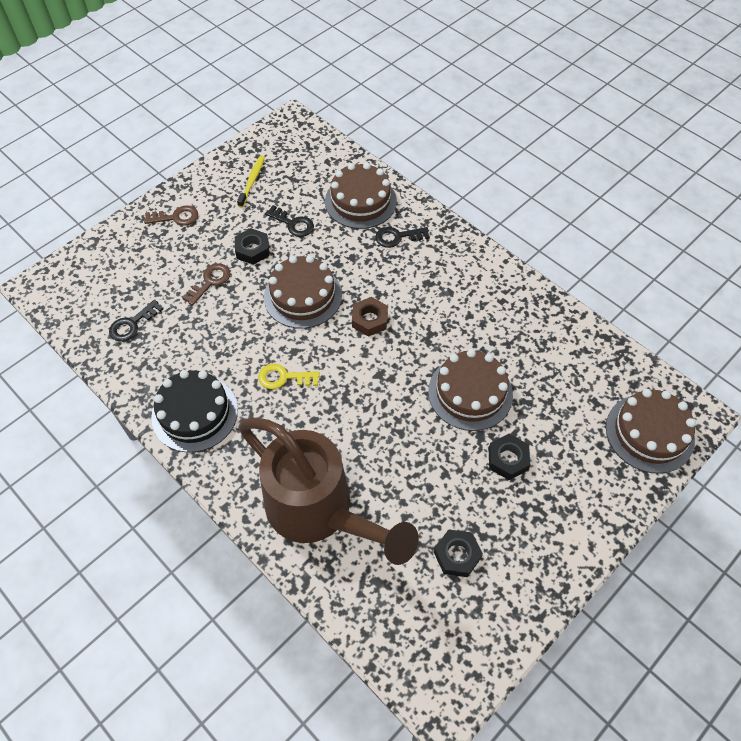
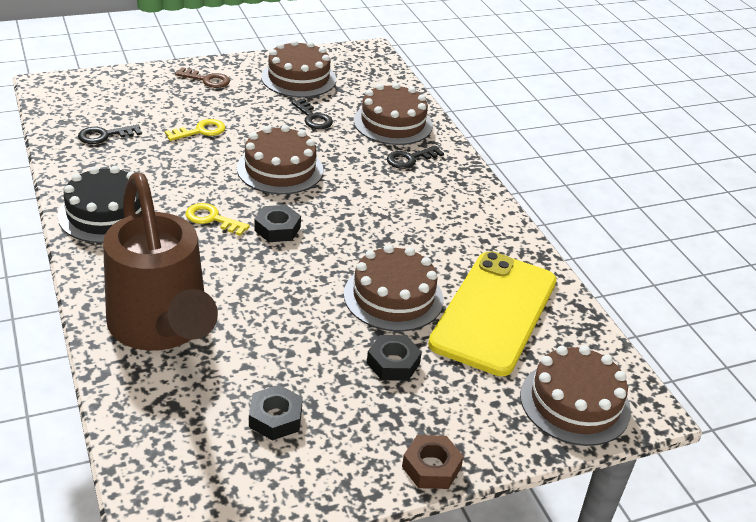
camera: 20 degrees right, 20 degrees down
brown key [182,263,231,305] -> yellow key [165,119,225,141]
black nut [235,228,269,265] -> black nut moved to [254,205,301,242]
yellow toothbrush [237,155,265,208] -> brown cake [261,40,336,98]
brown nut [352,297,388,337] -> brown nut moved to [402,435,464,489]
black key [375,227,430,248] -> black key turned 45 degrees counterclockwise [387,146,444,169]
none -> yellow phone [428,251,557,376]

